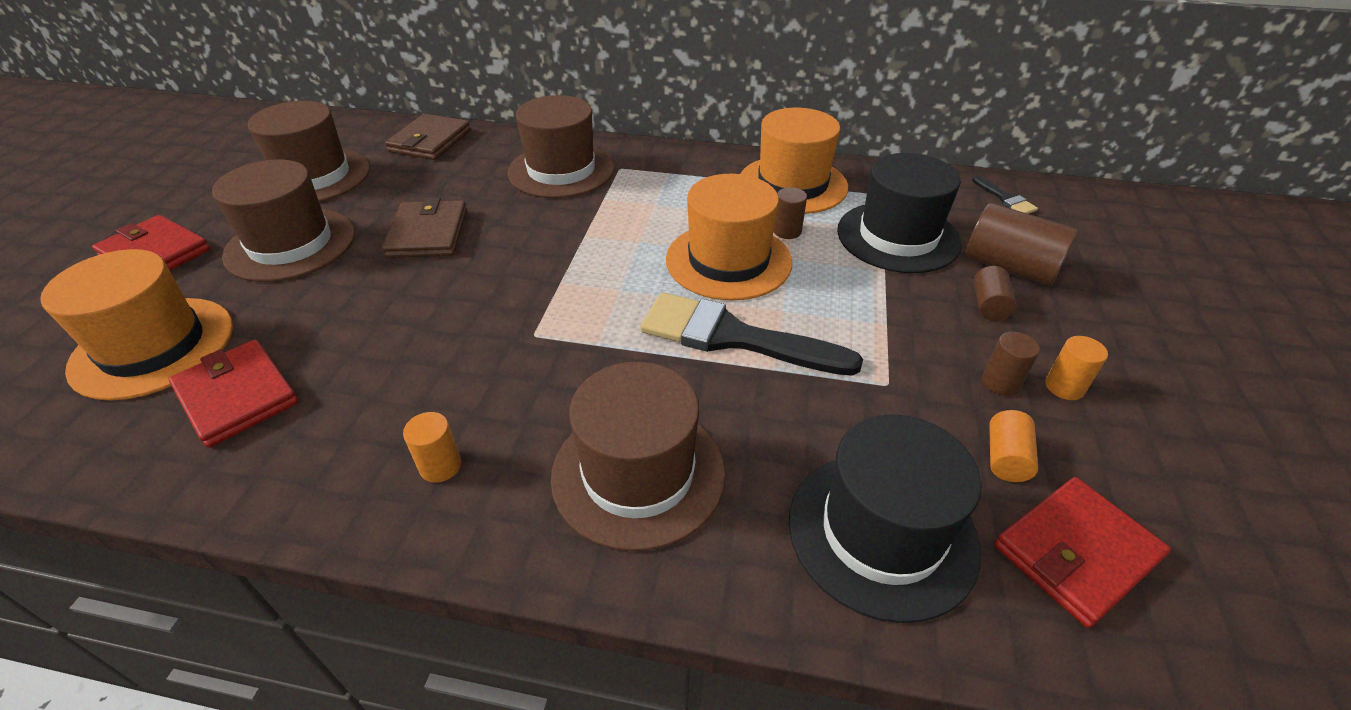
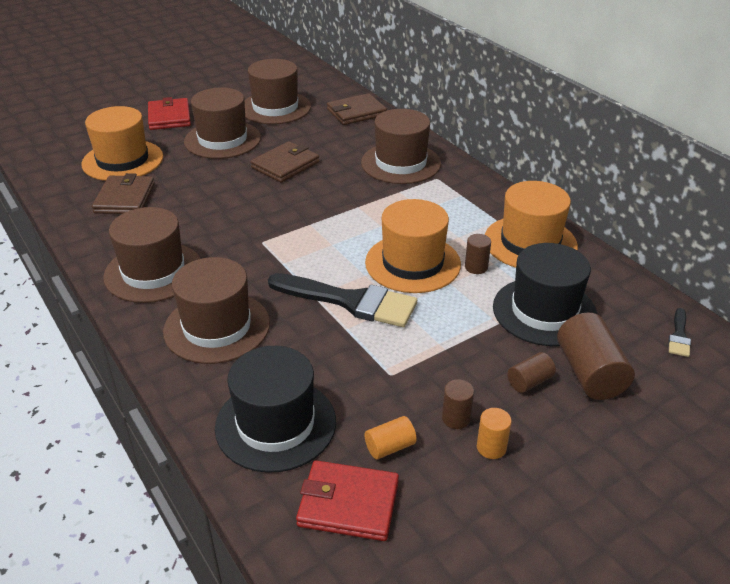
camera: 45 degrees right, 5 degrees down
red wallet [169,340,299,448] -> brown wallet [92,173,155,214]
orange cylinder [403,412,461,483] -> brown hat [103,207,201,303]
black brush [640,293,863,376] -> black brush turned 135 degrees clockwise [268,273,417,327]

